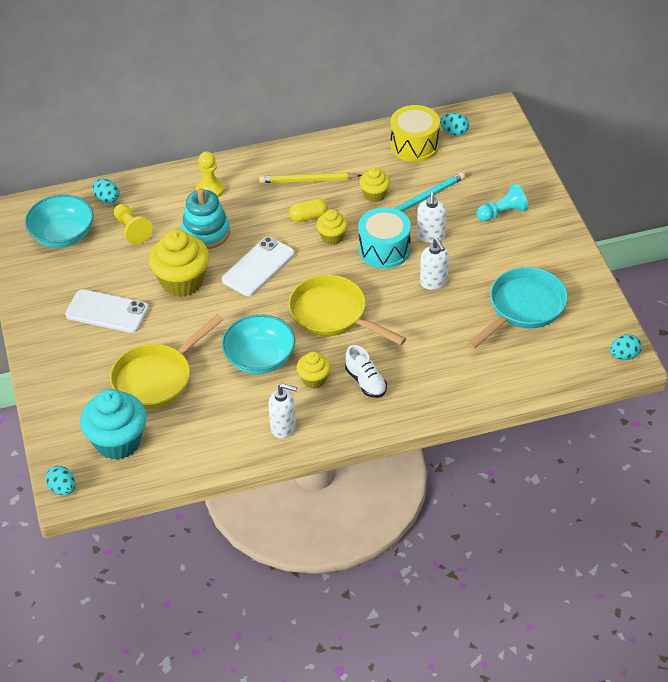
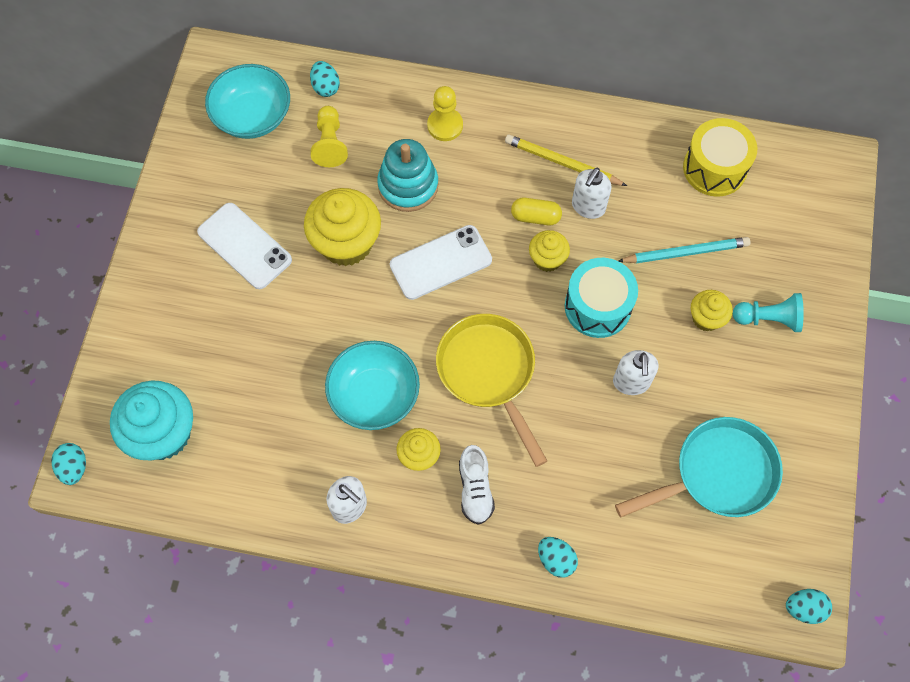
camera: 25 degrees right, 20 degrees up
yellow pan [110,314,224,409] -> none
yellow cupcake [359,167,390,202] -> yellow cupcake moved to [691,290,733,332]
white soap dispenser [417,192,446,243] -> white soap dispenser moved to [572,168,611,219]
turquoise egg [440,113,469,136] -> turquoise egg moved to [538,537,578,578]

